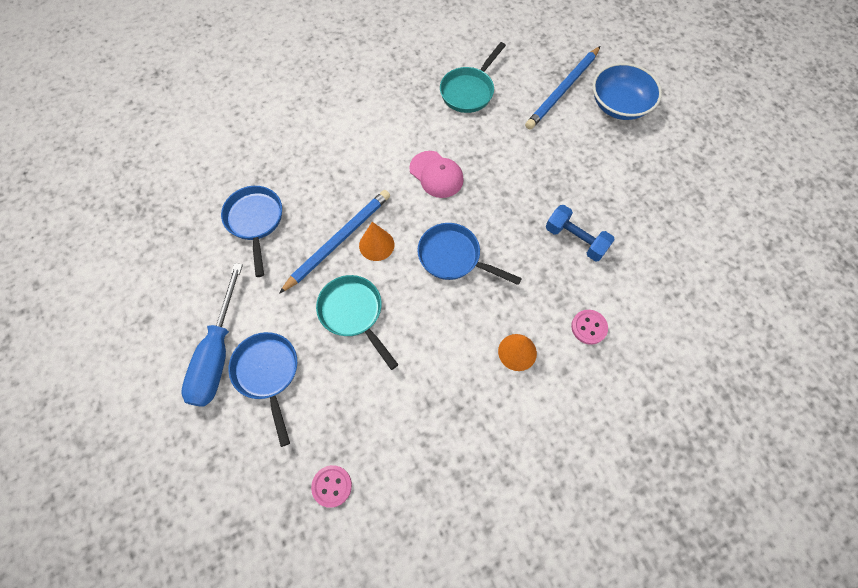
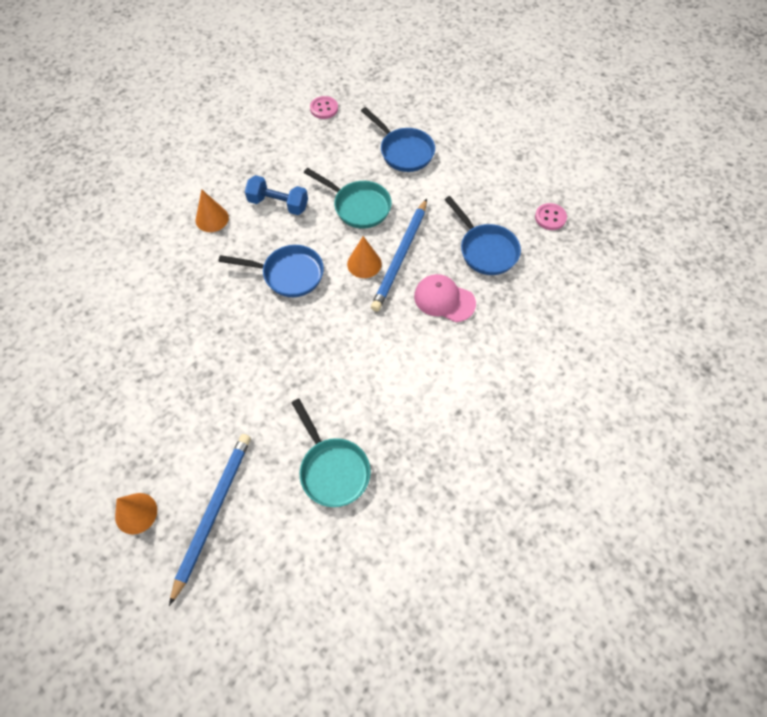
camera: 160 degrees right, 5 degrees down
blue screwdriver [181,263,243,407] -> none
pink cap [409,151,464,198] -> pink cap moved to [414,274,476,322]
turquoise pan [440,42,506,113] -> turquoise pan turned 135 degrees clockwise [291,398,371,507]
blue dumbbell [546,205,615,262] -> blue dumbbell moved to [245,175,308,215]
pink button [571,310,608,345] -> pink button moved to [535,203,567,230]
blue bowl [593,63,662,120] -> orange cone [115,493,157,535]

